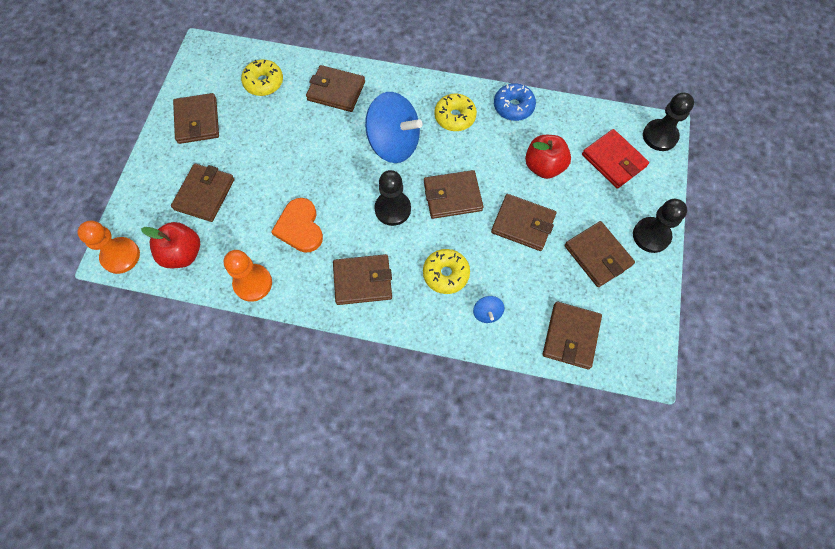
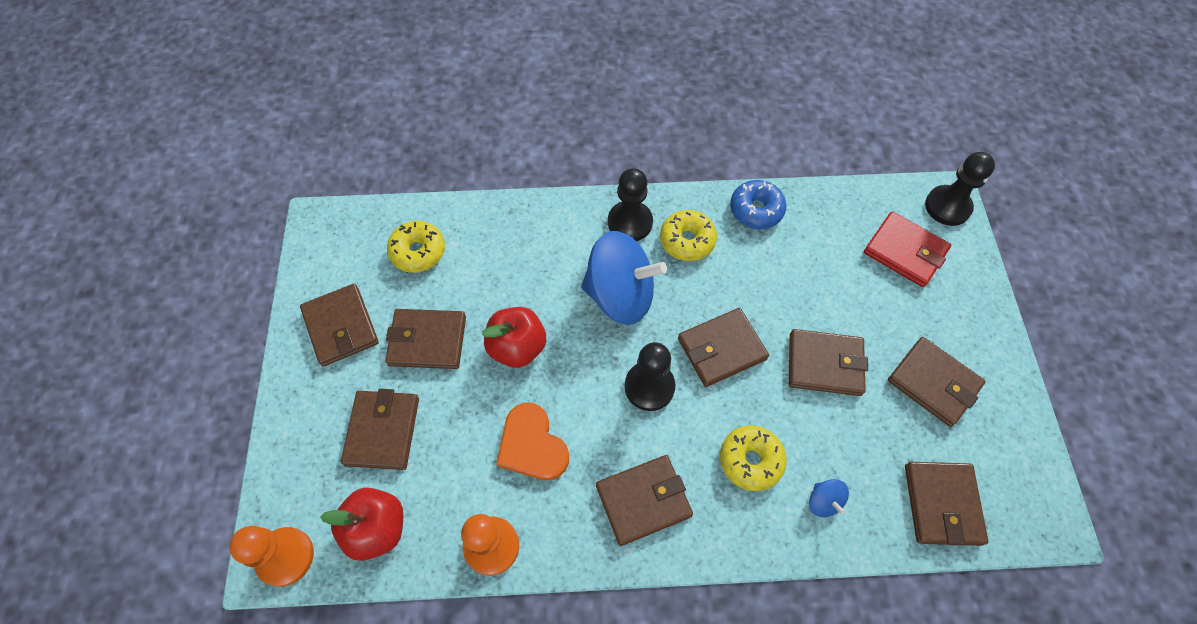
camera: 15 degrees left, 5 degrees down
brown wallet [306,65,365,112] -> brown wallet moved to [385,309,466,369]
red apple [525,135,571,179] -> red apple moved to [482,307,546,368]
black pawn [633,199,687,253] -> black pawn moved to [608,168,653,241]

